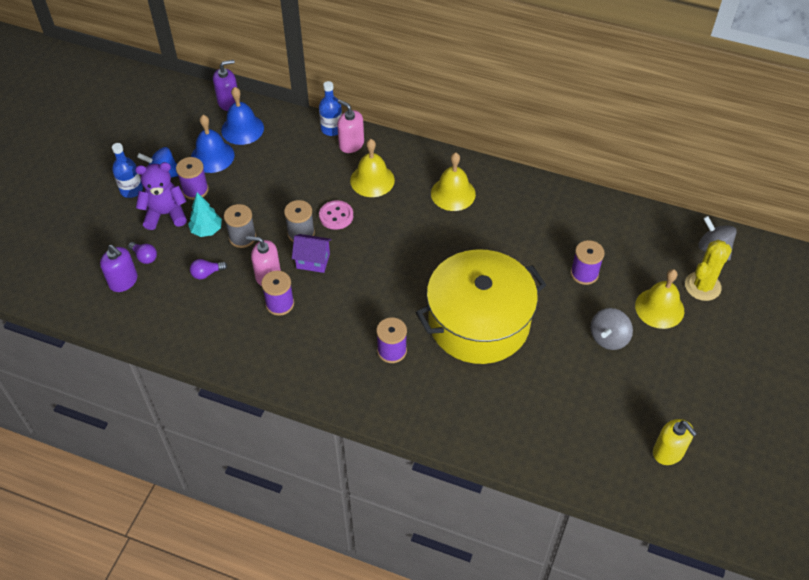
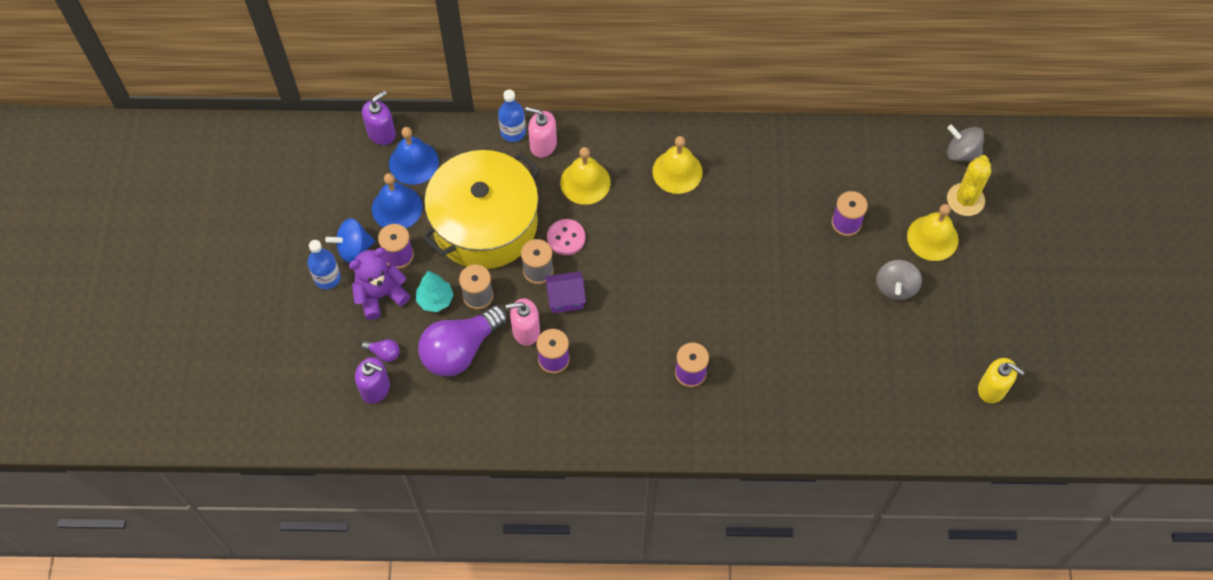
camera: 20 degrees left, 10 degrees up
purple light bulb [190,259,227,279] -> purple light bulb [418,305,507,377], size x2.45
yellow pot [416,249,546,364] -> yellow pot moved to [422,150,541,269]

